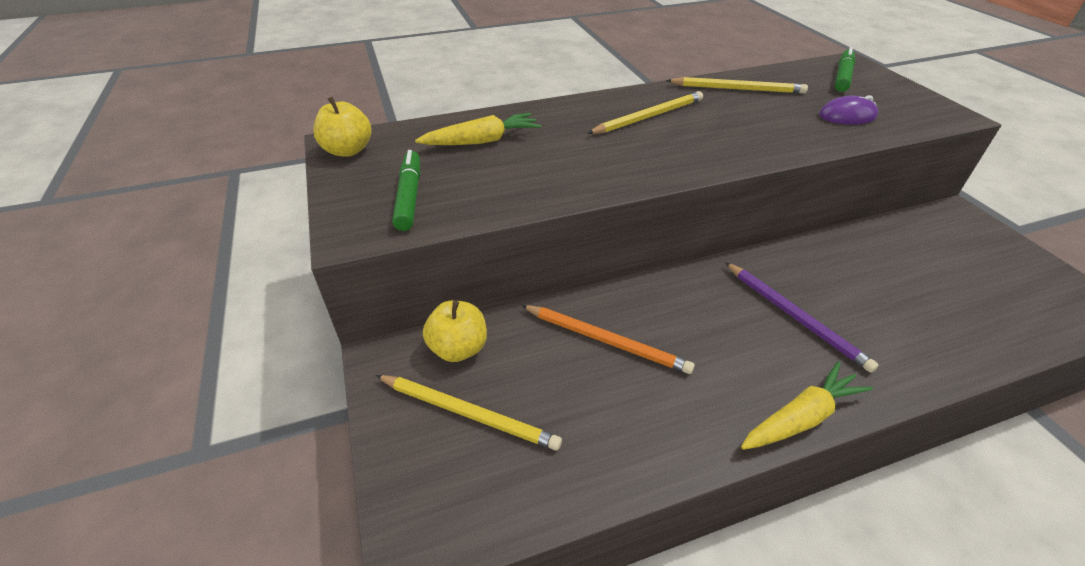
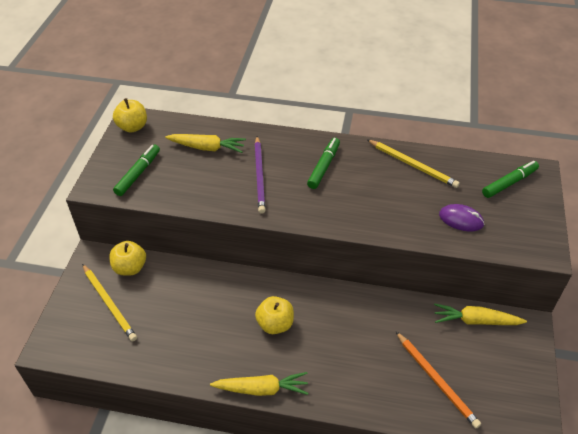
camera: 30 degrees right, 5 degrees up
orange pencil [521,305,695,374] -> orange pencil moved to [396,332,481,428]
yellow pencil [587,91,703,134] -> green marker [307,138,340,189]
purple pencil [725,262,879,373] -> purple pencil moved to [254,136,266,213]
none -> yellow apple [255,296,294,334]
none -> yellow carrot [434,303,527,325]

